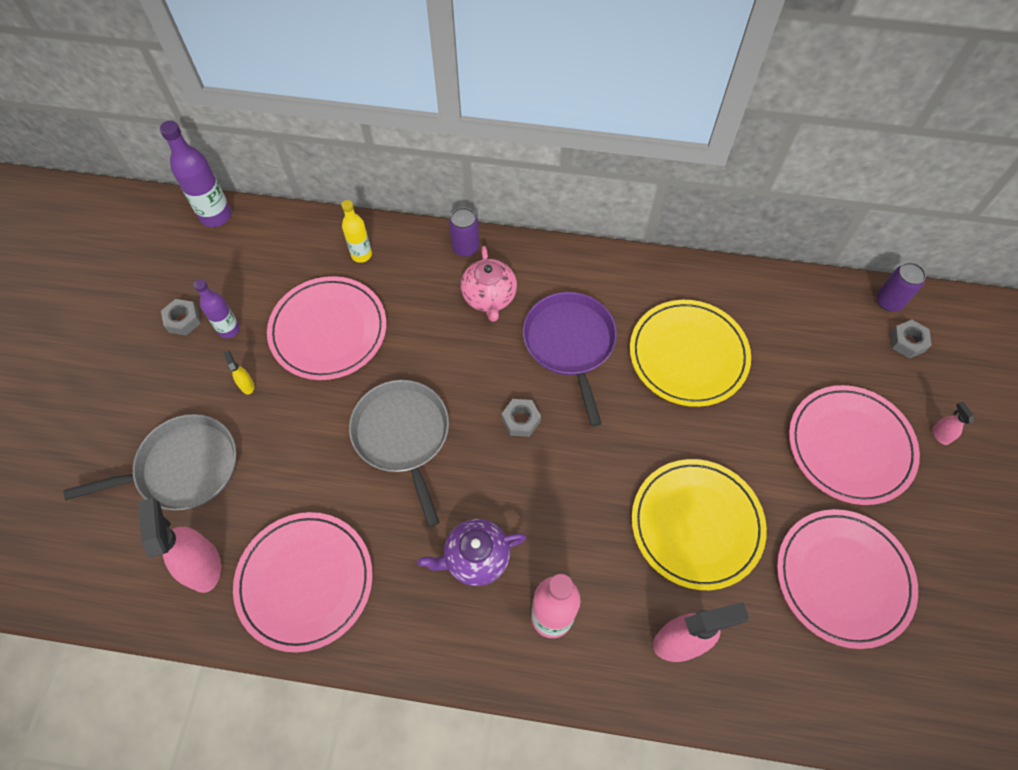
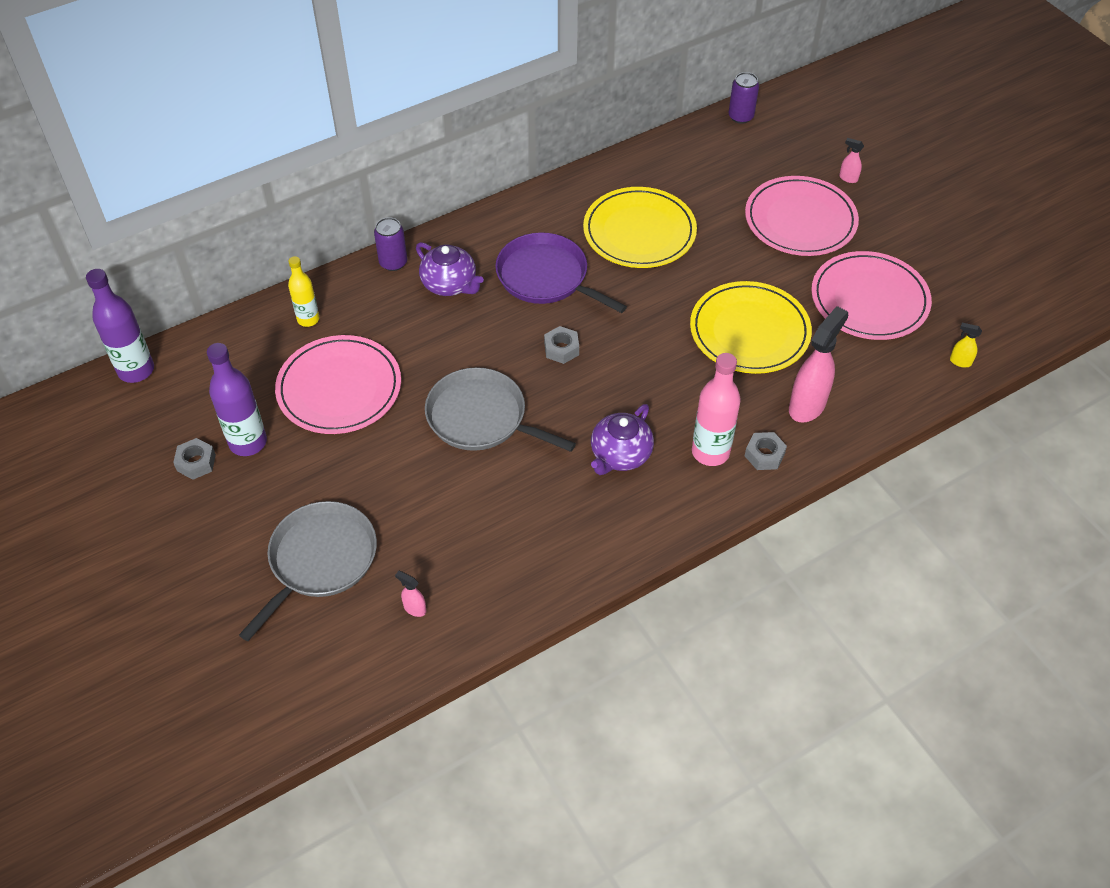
camera: 40 degrees left, 10 degrees down
pink spray bottle [138,498,221,593] -> pink spray bottle [395,571,426,617], size x0.45
purple bottle [194,279,240,338] -> purple bottle [207,343,267,456], size x1.58
yellow spray bottle [224,351,254,394] -> yellow spray bottle moved to [950,323,982,367]
pink plate [233,512,373,652] -> none
pink teapot [461,246,517,322] -> purple teapot [416,242,484,296]
grey nut [890,320,932,358] -> grey nut moved to [745,432,787,470]

